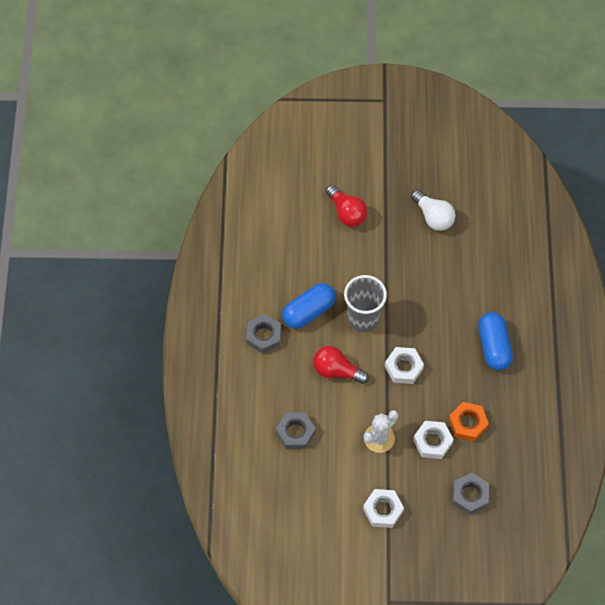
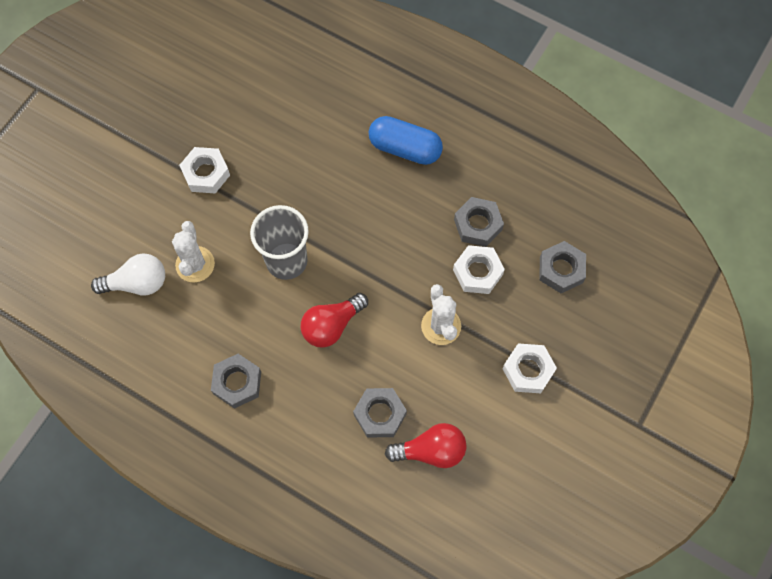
camera: 60 degrees left, 5 degrees up
blue capsule [282,283,336,329] -> none
red light bulb [326,185,367,227] -> red light bulb moved to [385,423,467,468]
white nut [385,347,424,384] -> white nut moved to [179,147,230,193]
white light bulb [411,190,456,231] -> white light bulb moved to [91,254,165,295]
orange nut [449,402,489,442] -> grey nut [454,197,504,247]
none -> white cactus [172,221,215,283]

